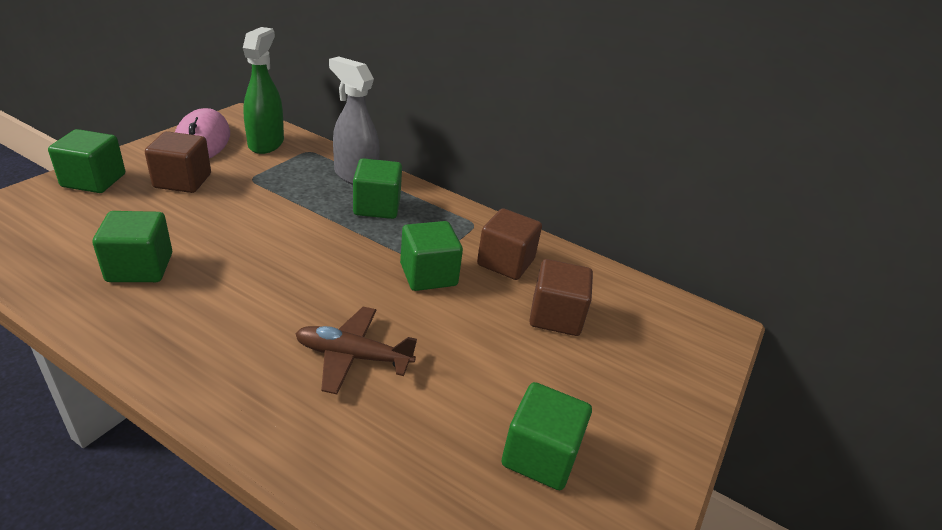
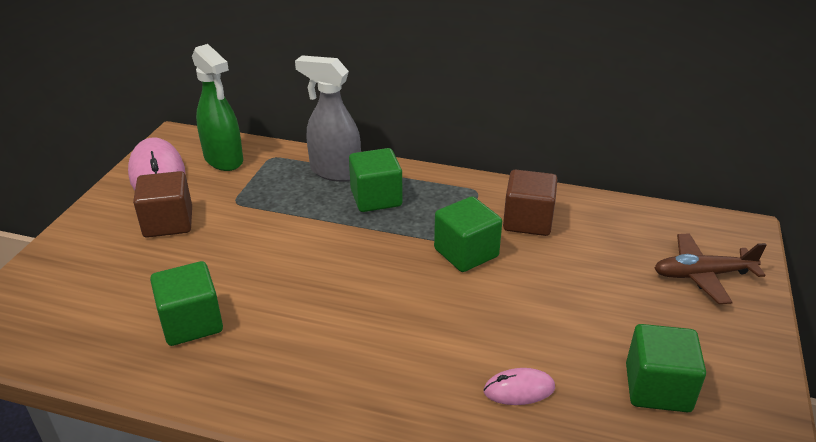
camera: 10 degrees left, 0 degrees up
green cube [48,129,125,193] -> none
green spray bottle [243,27,284,154] -> green spray bottle turned 150 degrees clockwise [192,44,243,171]
brown plane [295,307,417,394] -> brown plane moved to [654,233,767,304]
brown cube [529,259,593,336] -> none
none -> pink mouse [484,368,555,405]

